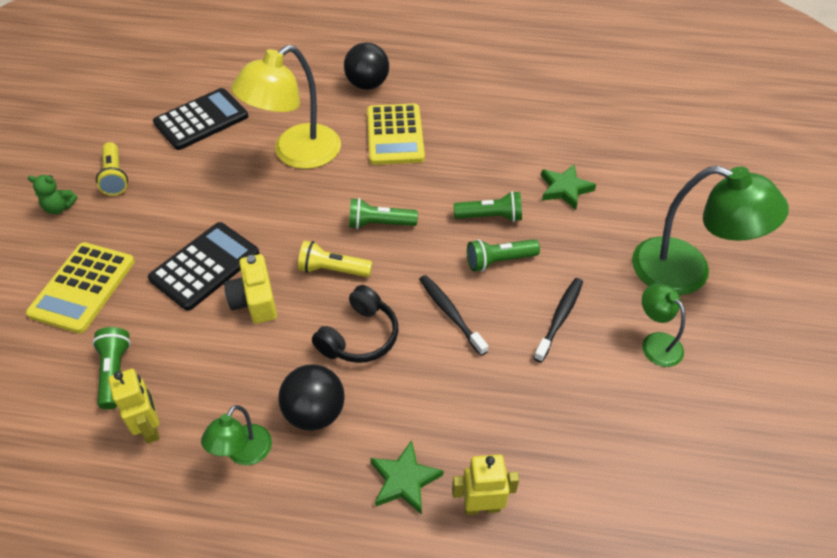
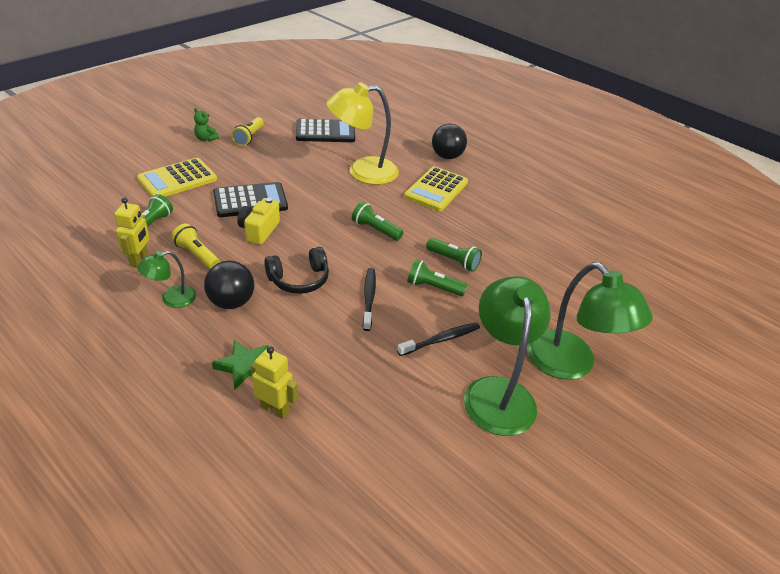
camera: 30 degrees right, 10 degrees down
yellow flashlight [298,241,373,277] -> yellow flashlight moved to [171,223,220,269]
green star [541,165,596,210] -> none
green lamp [642,284,685,367] -> green lamp [464,276,551,436], size x1.99

